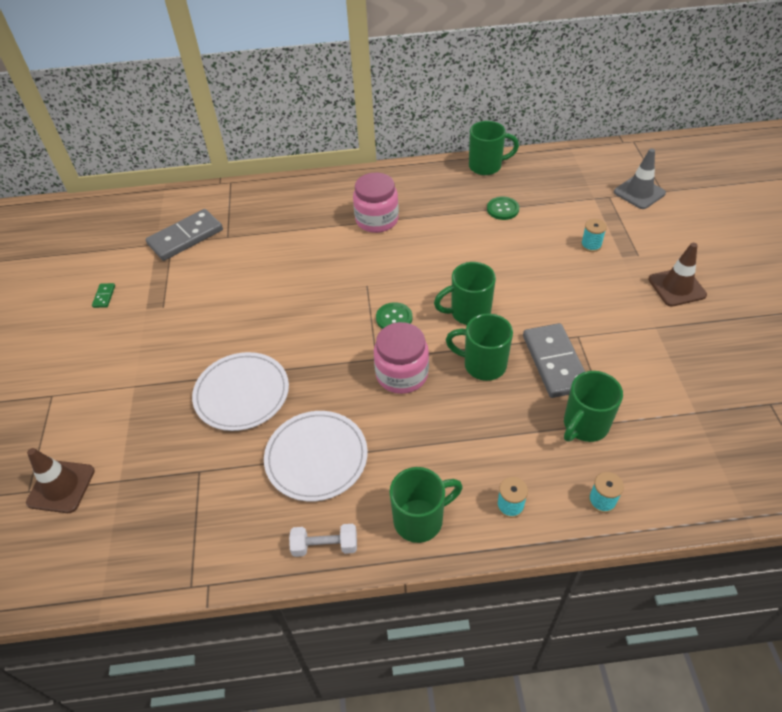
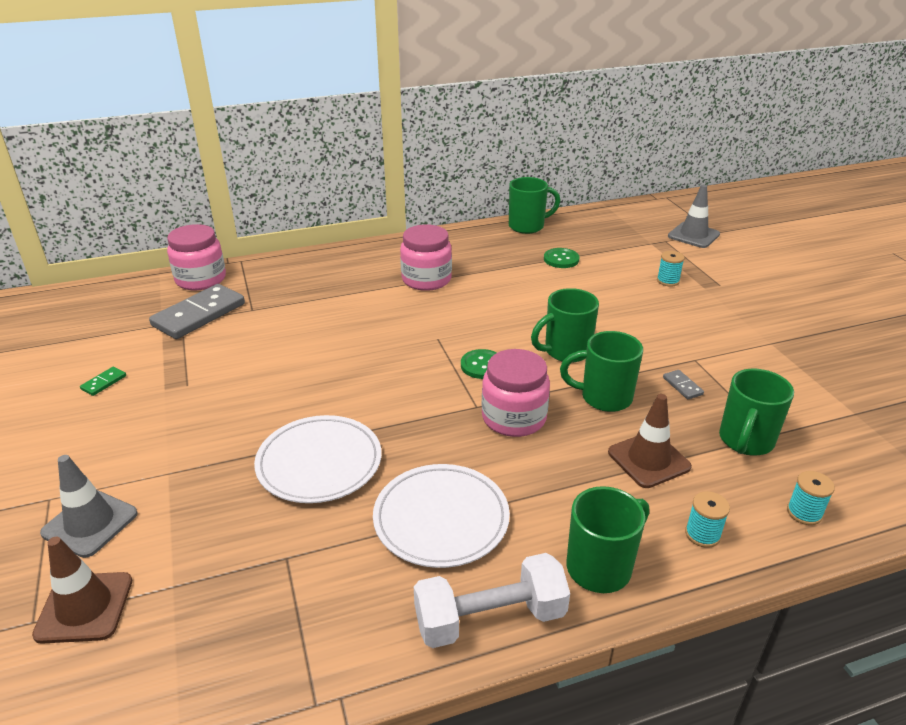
camera: 15 degrees left, 15 degrees down
green domino [92,283,115,308] -> green domino turned 45 degrees clockwise [80,367,126,396]
white dumbbell [289,524,357,557] -> white dumbbell [414,553,570,648], size x1.63
grey domino [523,323,585,398] -> grey domino [663,370,704,399], size x0.41
brown traffic cone [648,243,707,307] -> brown traffic cone moved to [608,394,692,488]
none -> grey traffic cone [40,455,138,558]
none -> pink jar [167,224,226,290]

